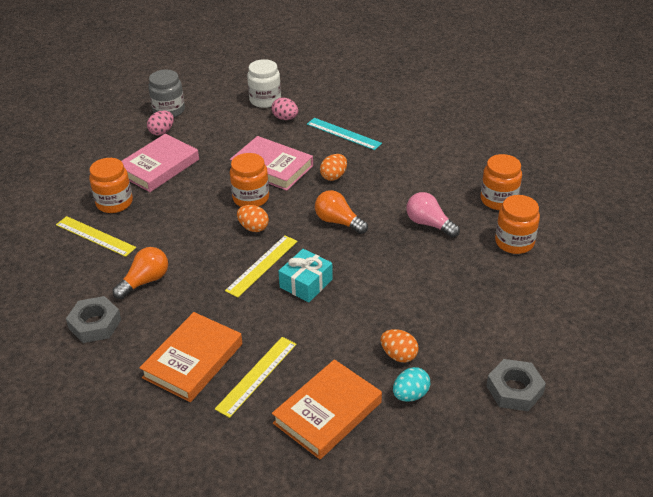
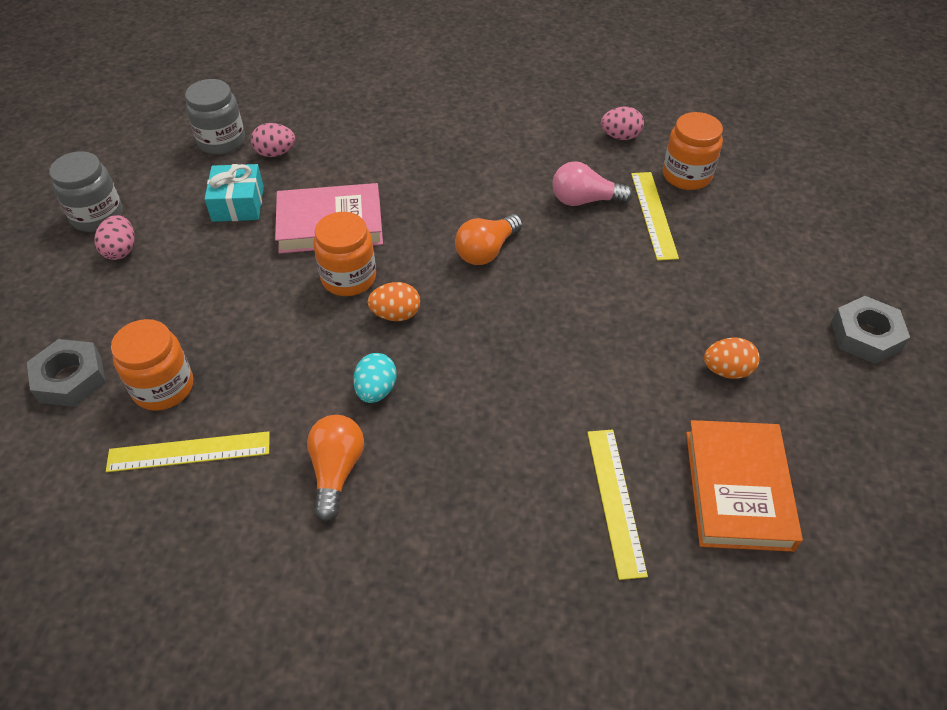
camera: 40 degrees left, 10 degrees up
grey nut [66,296,121,343] -> grey nut moved to [27,339,106,407]
pink book [122,134,199,192] -> none
orange book [139,312,242,402] -> none
yellow ruler [225,235,298,298] -> yellow ruler moved to [631,172,679,261]
white jar [247,59,281,108] -> grey jar [185,79,245,155]
turquoise gift [278,249,333,302] -> turquoise gift moved to [204,164,264,222]
turquoise ruler [307,118,382,150] -> none
orange light bulb [315,190,368,234] -> orange light bulb turned 45 degrees counterclockwise [455,214,523,265]
orange egg [320,154,347,181] -> none
turquoise egg [393,367,430,402] -> turquoise egg moved to [353,353,397,403]
orange jar [481,154,522,210] -> pink egg [601,107,644,140]

